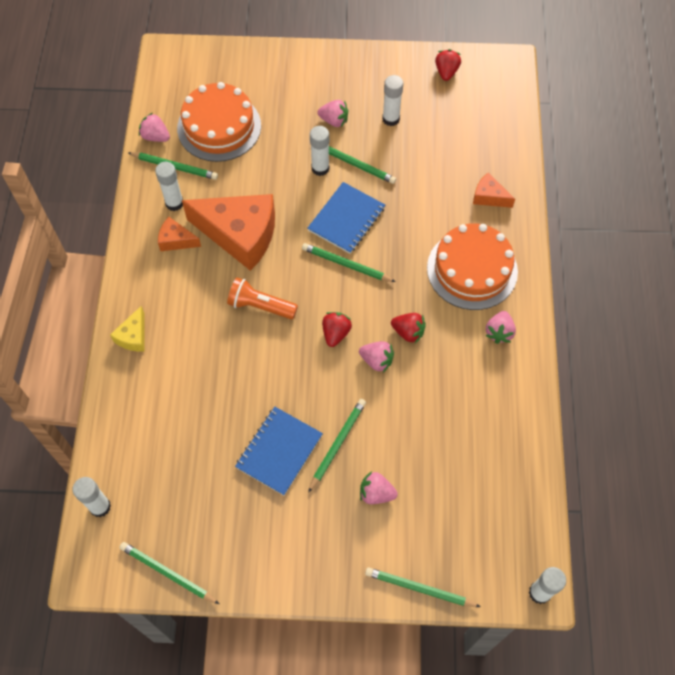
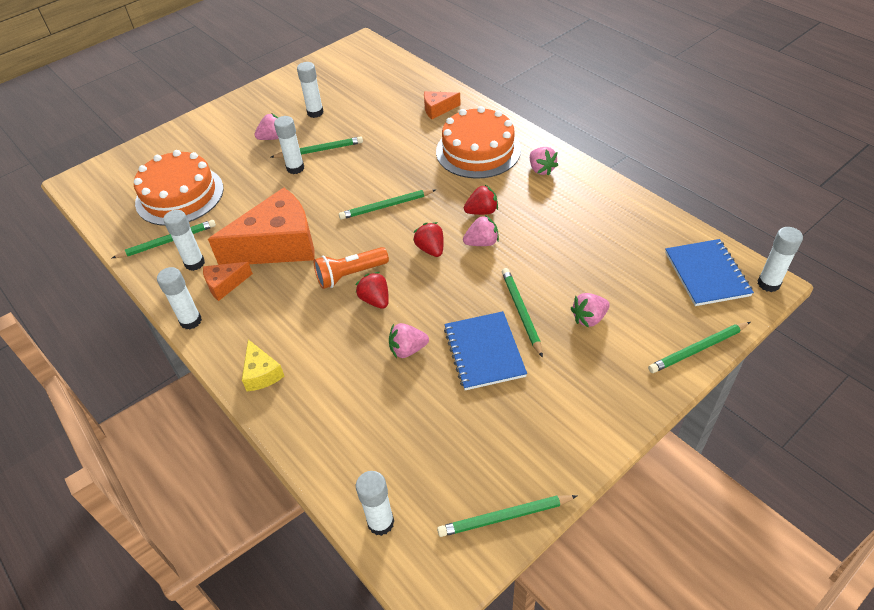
camera: 40 degrees left, 15 degrees down
pink strawberry [139,113,170,142] -> pink strawberry moved to [389,323,429,358]
blue notebook [307,182,385,254] -> blue notebook moved to [665,239,754,306]
red strawberry [435,49,461,81] -> red strawberry moved to [356,272,389,309]
none -> white glue stick [157,267,202,329]

